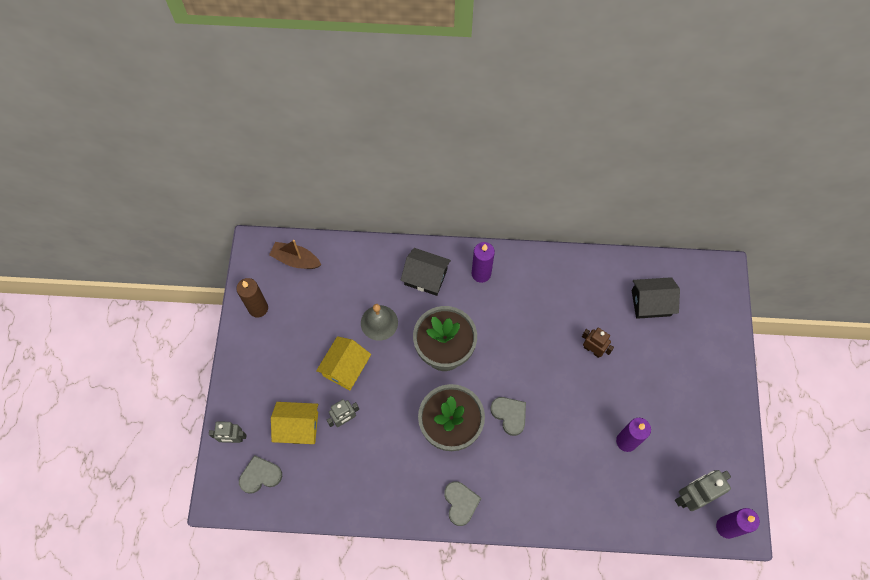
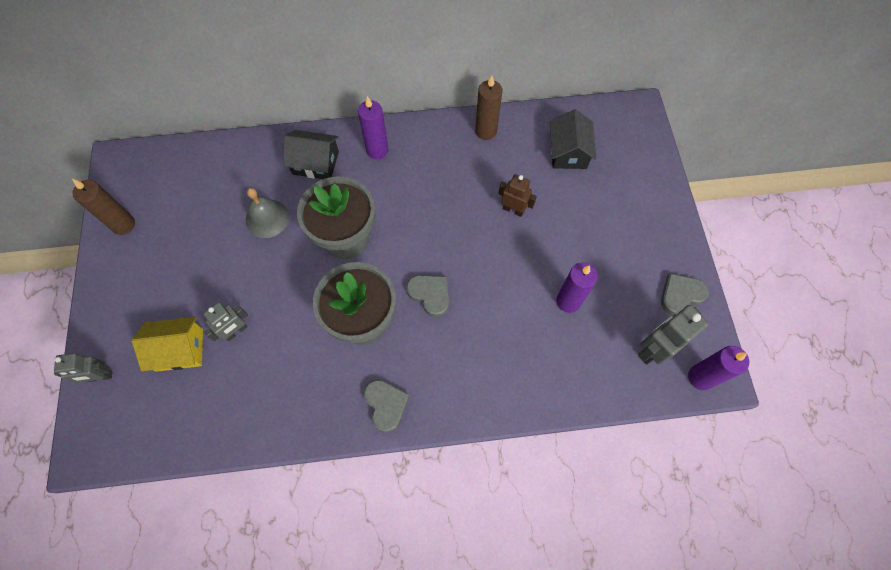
camera: 10 degrees left, 0 degrees up
grey heart [239,455,282,494] -> grey heart moved to [661,273,709,315]
brown boat [269,240,321,269] -> none
yellow house [316,336,371,390] -> none
black house [631,277,680,319] -> black house turned 75 degrees counterclockwise [550,109,597,169]
none -> brown candle [475,76,502,140]

